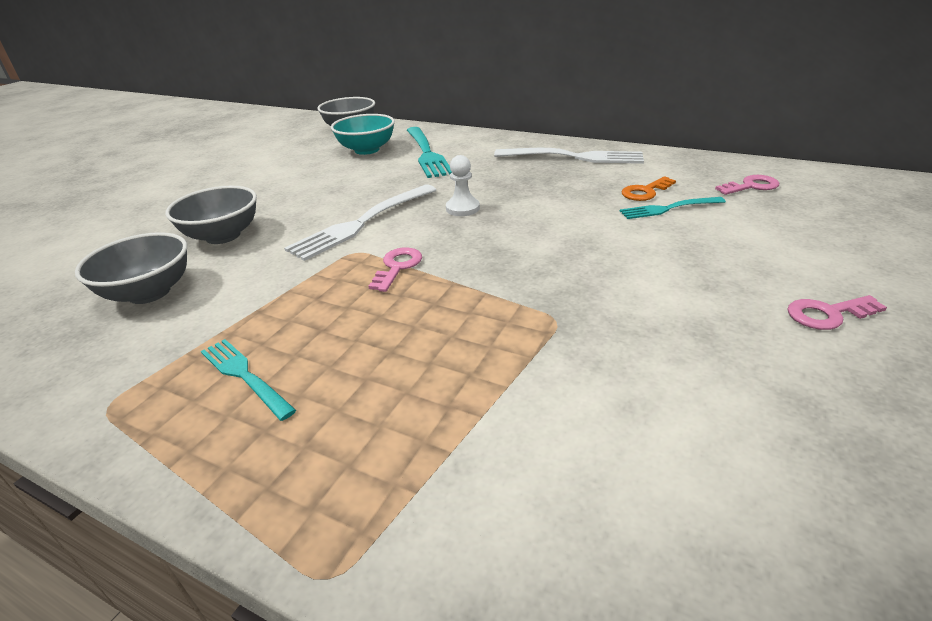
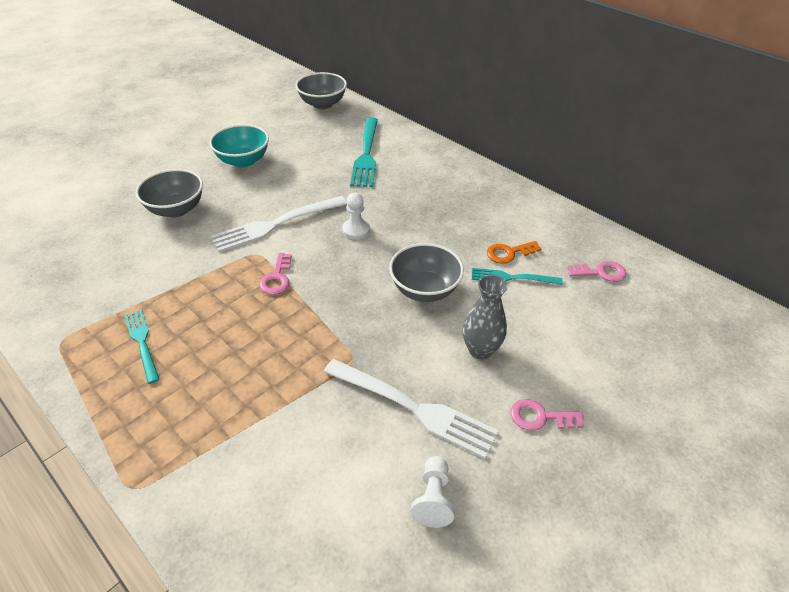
camera: 15 degrees right, 10 degrees up
grey bowl [75,232,187,304] -> grey bowl moved to [389,243,464,302]
turquoise bowl [331,114,395,155] -> turquoise bowl moved to [209,124,269,168]
pink key [369,247,422,292] -> pink key turned 150 degrees clockwise [259,253,292,295]
white fork [494,148,644,164] -> white fork moved to [324,359,499,459]
none -> white pawn [411,456,454,528]
none -> grey vase [463,275,508,359]

